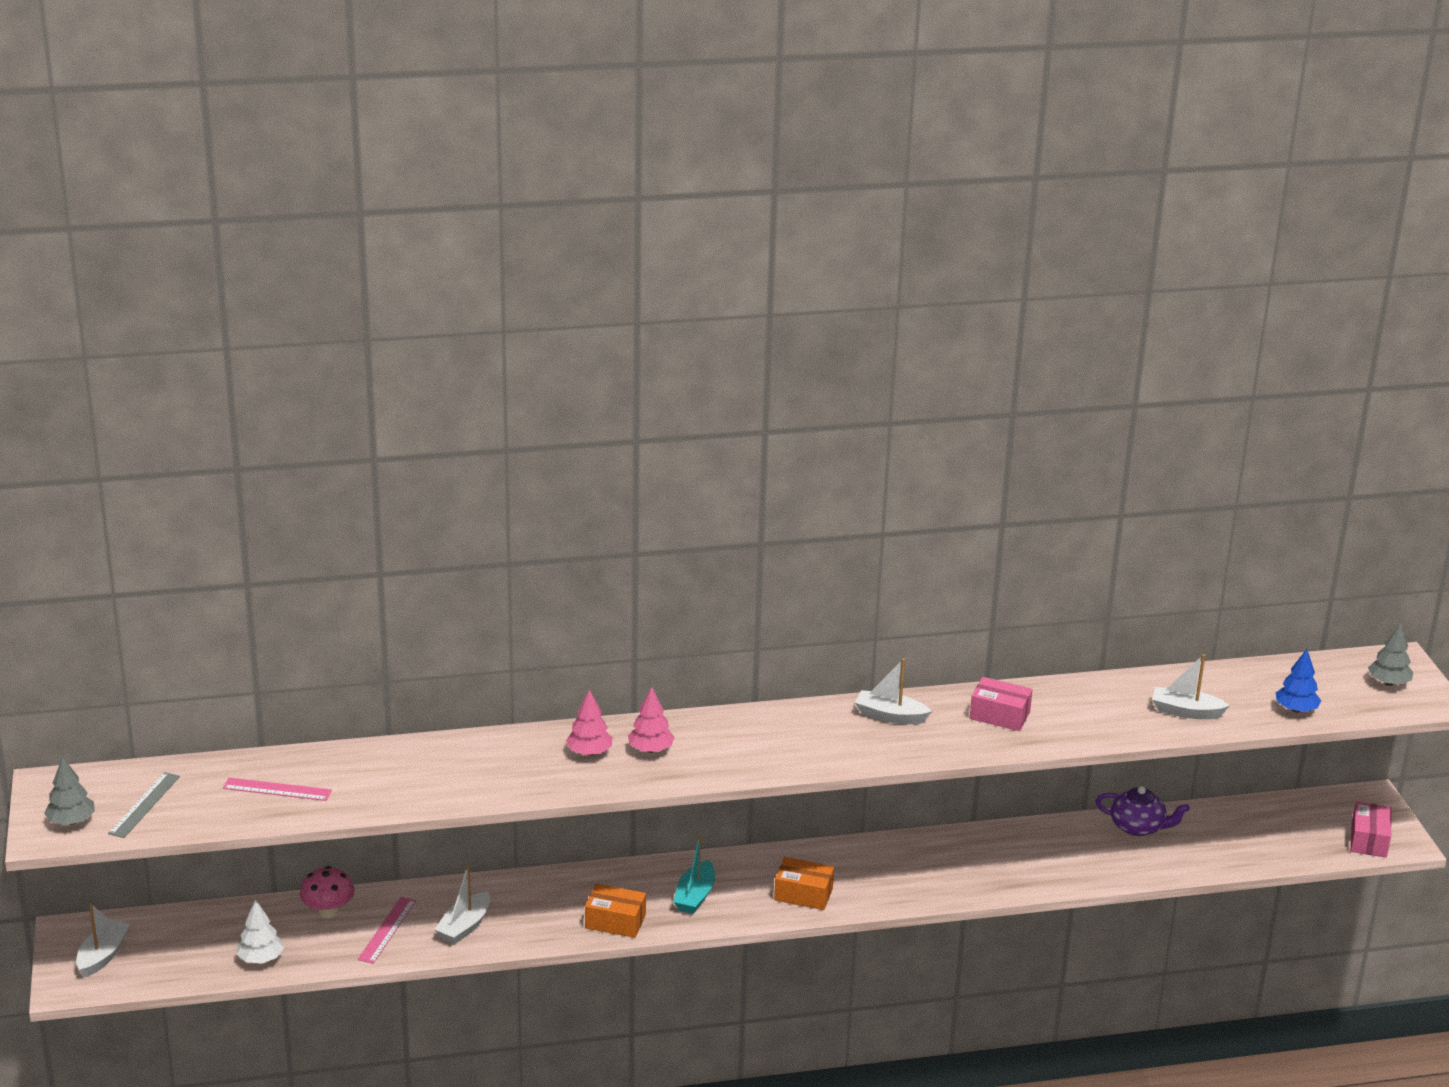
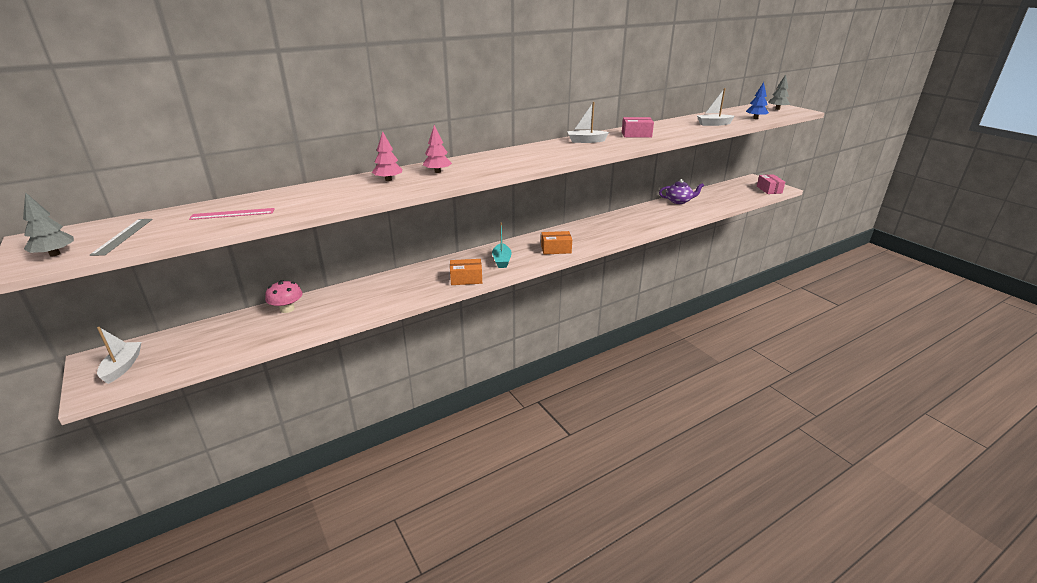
camera: 20 degrees left, 0 degrees up
white tree [236,899,284,964] -> none
pink ruler [358,897,416,964] -> none
white boat [434,865,490,944] -> none
pink tree [628,687,675,753] -> pink tree moved to [372,131,402,181]

